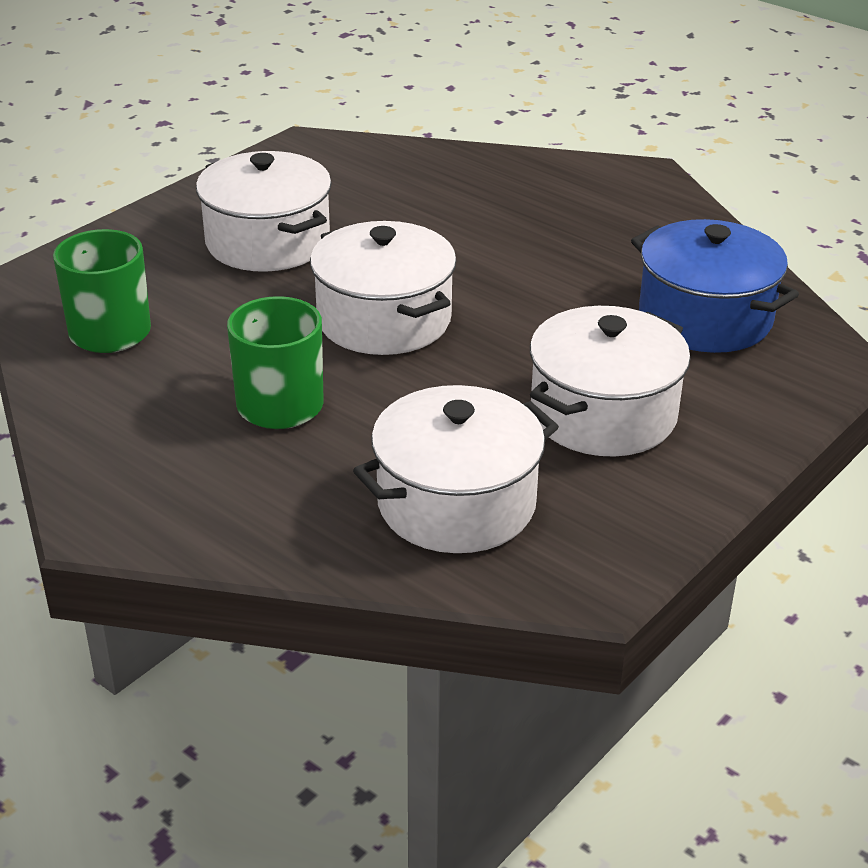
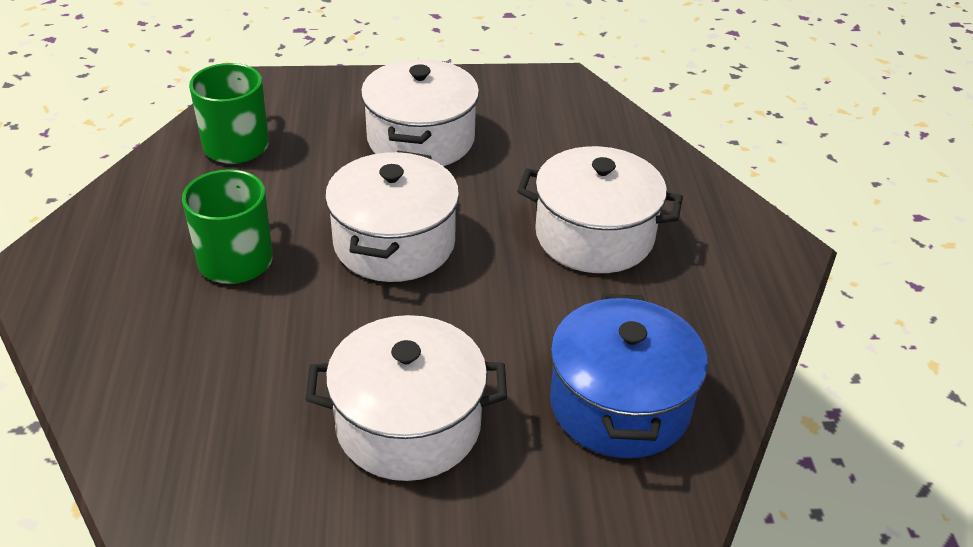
camera: 45 degrees right, 5 degrees up
white pot [353,385,559,553] -> white pot moved to [517,146,683,273]

